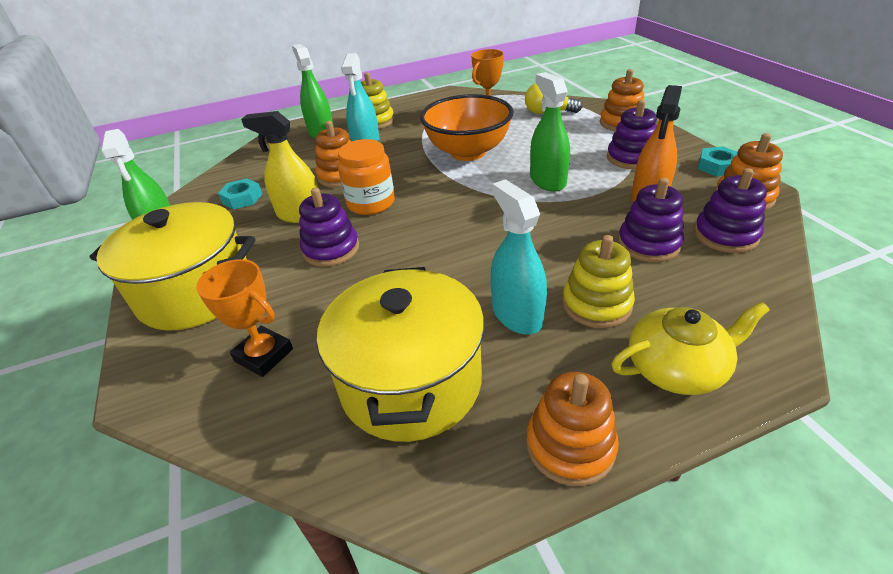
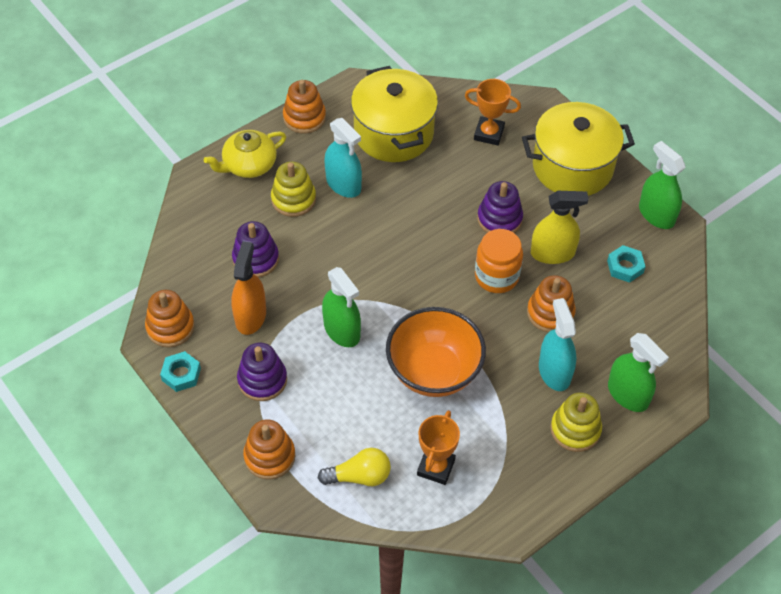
camera: 160 degrees right, 15 degrees up
purple stacking toy [694,168,767,253] -> none

